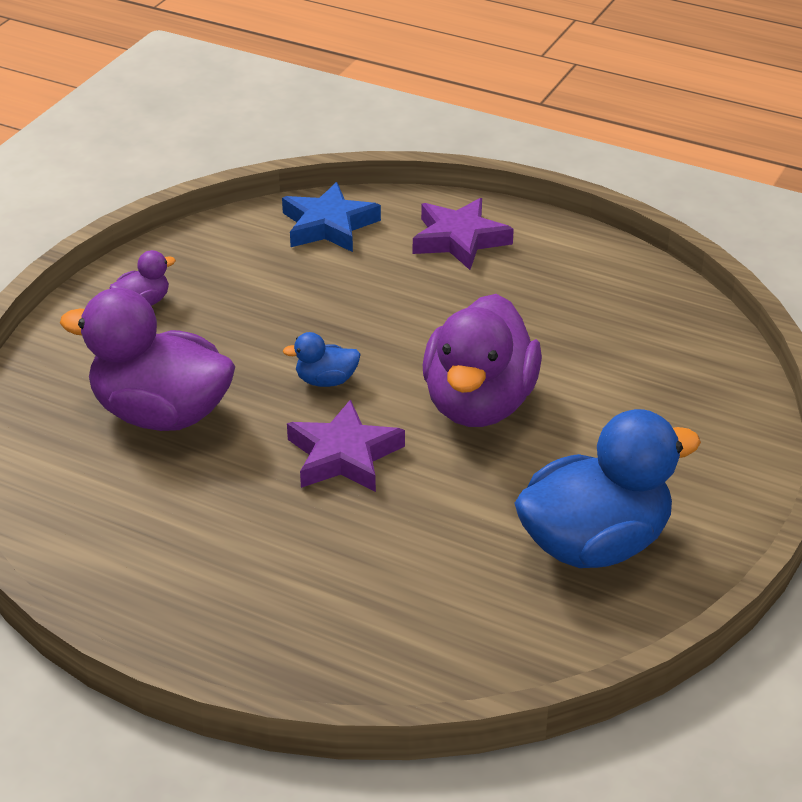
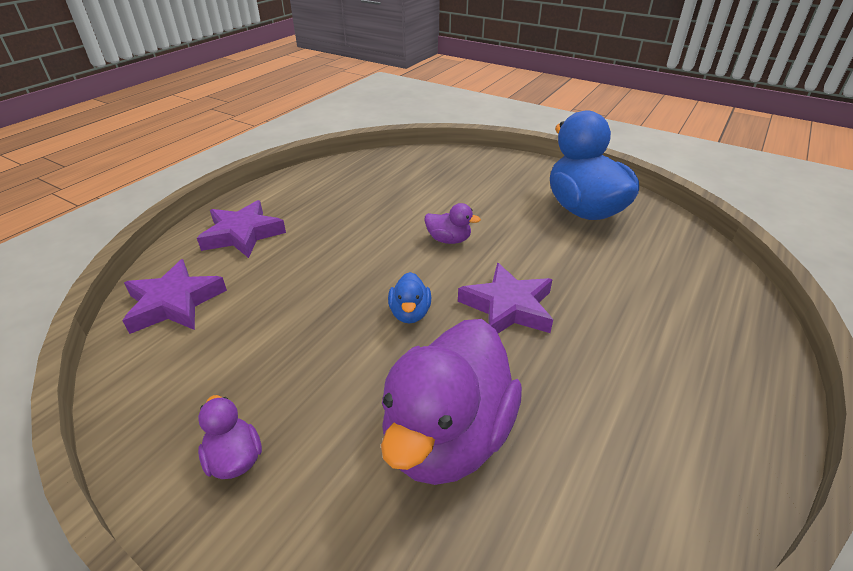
camera: 85 degrees left, 0 degrees up
blue star [282,182,381,252] -> purple star [122,259,227,334]
purple duck [423,294,542,427] -> purple duck [424,203,481,244], size x0.43

